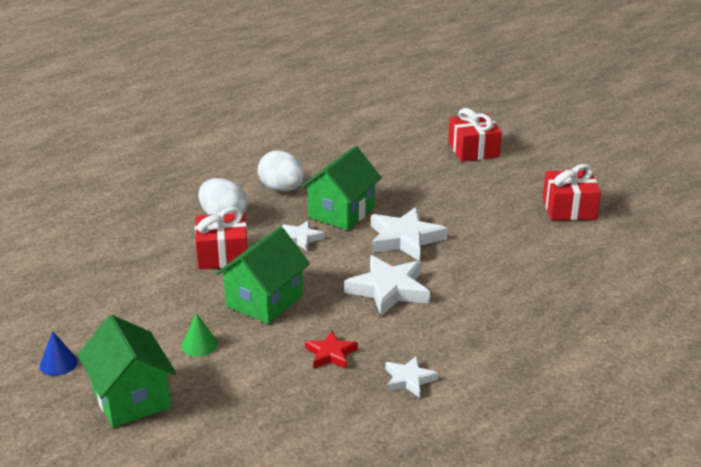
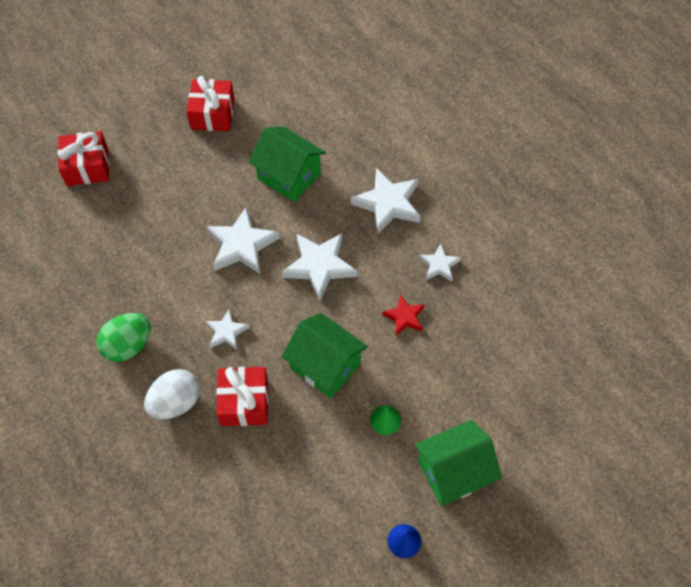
camera: 85 degrees left, 30 degrees up
white egg [258,150,304,192] -> green egg [96,313,151,362]
green house [301,146,382,230] -> green house moved to [249,126,326,202]
none -> white star [351,168,420,235]

